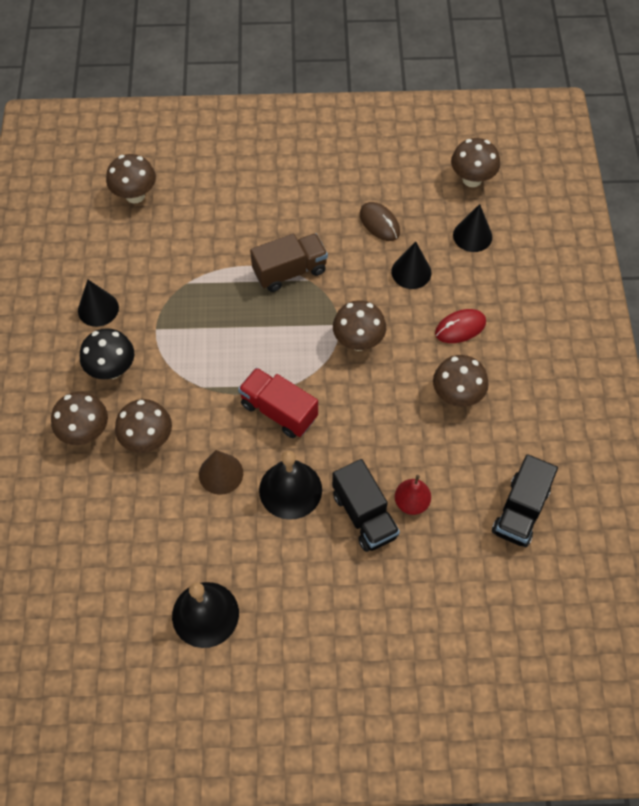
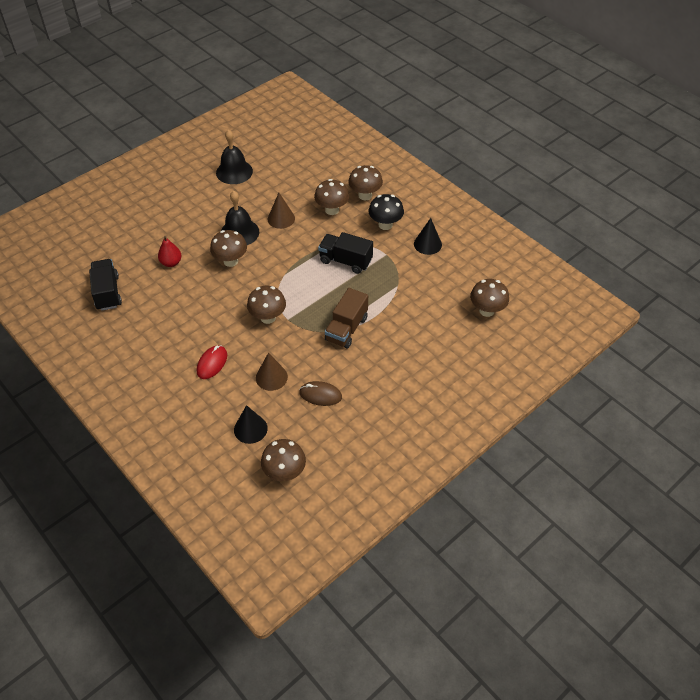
camera: 140 degrees right, 10 degrees down
red truck [238,368,318,438] -> none
black truck [332,459,400,552] -> black truck moved to [318,232,373,274]
black cone [391,241,431,289] -> brown cone [256,353,288,391]
brown mushroom [433,355,489,407] -> brown mushroom moved to [210,230,247,267]

